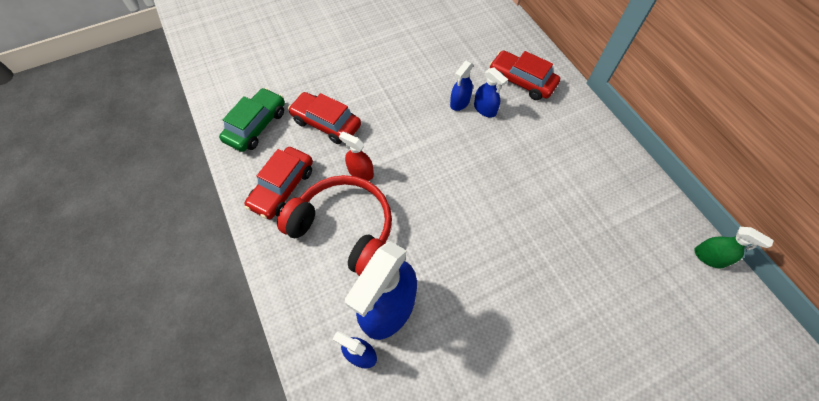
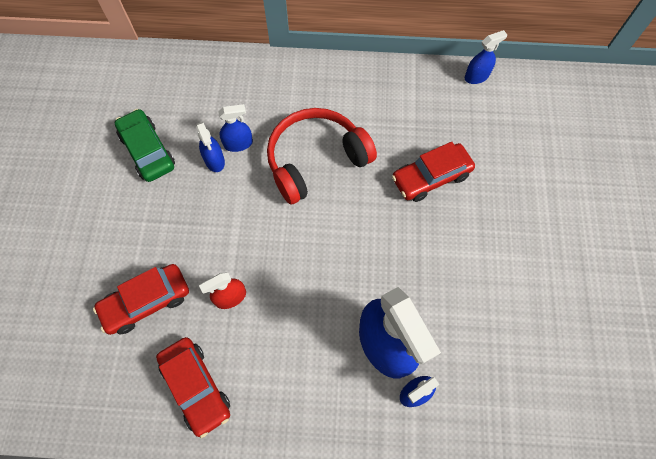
camera: 60 degrees left, 5 degrees up
green car [219,88,285,152] -> green car moved to [114,109,175,182]
red headphones [277,175,392,276] -> red headphones moved to [267,108,377,205]
red car [489,50,560,100] -> red car moved to [392,142,475,202]
green spray bottle [694,227,774,268] -> blue spray bottle [465,30,507,84]

